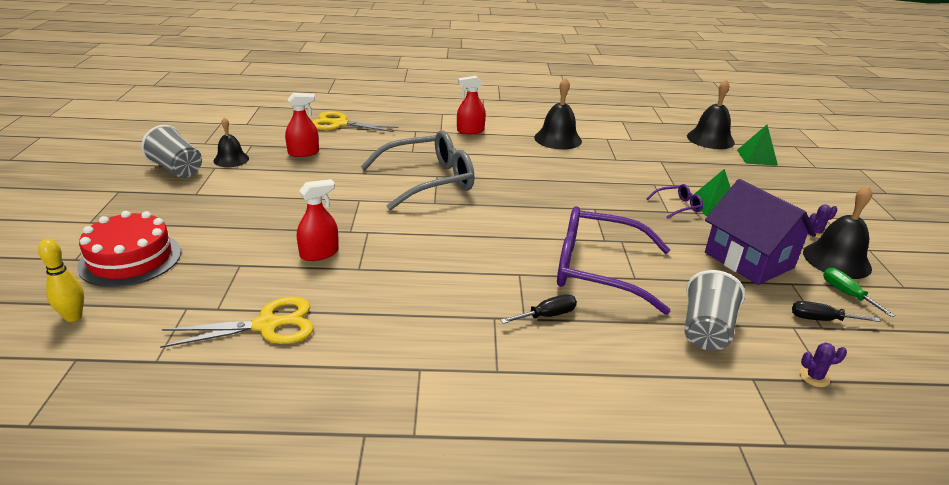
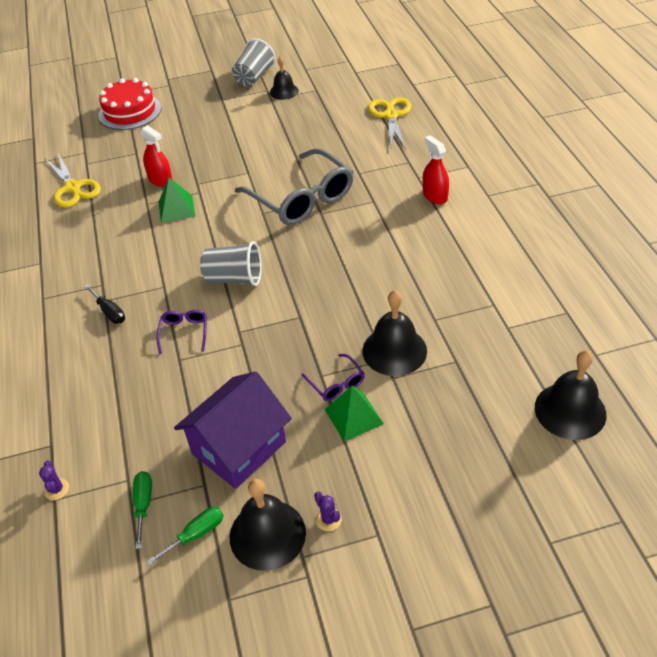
camera: 80 degrees right, 15 degrees up
yellow bowling pin [38,239,84,322] -> none
red spray bottle [285,93,319,157] -> none
black bell [534,78,582,150] -> black bell moved to [362,290,427,376]
purple glasses [557,206,671,315] -> purple glasses [156,310,207,354], size x0.43
grey cup [685,270,745,351] -> grey cup moved to [200,241,262,286]
green pyramid [737,125,778,166] -> green pyramid moved to [159,178,196,223]
black screwdriver [792,301,881,322] -> green screwdriver [133,471,152,549]

